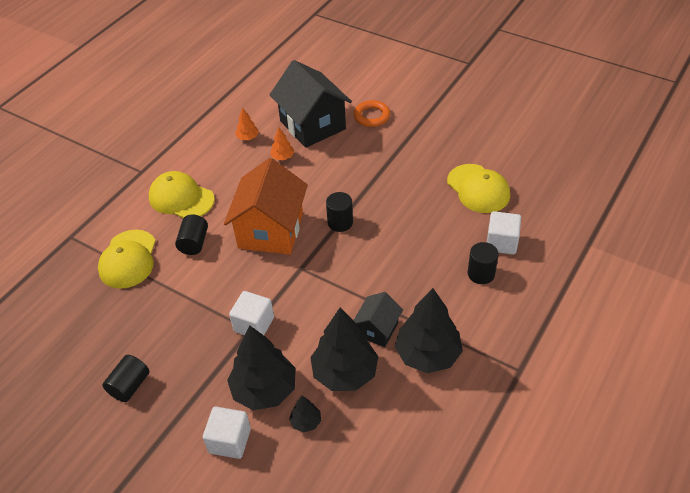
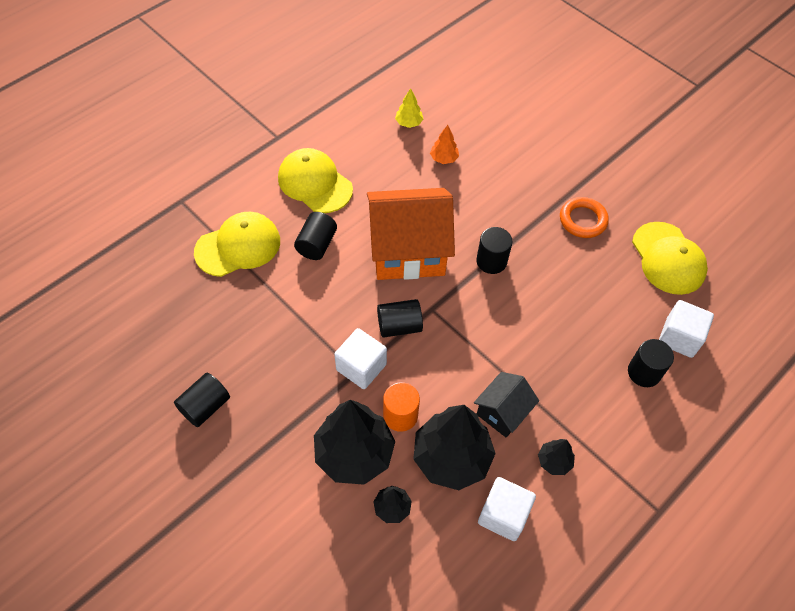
camera: 10 degrees right, 10 degrees up
yellow cap [98,230,155,289] -> yellow cap turned 135 degrees counterclockwise [194,212,280,277]
white cube [203,407,251,459] -> white cube moved to [478,477,536,541]
orange house [224,158,308,255] -> orange house turned 60 degrees clockwise [367,188,455,280]
orange tree [236,107,259,140] -> yellow tree [395,88,423,128]
black house [270,60,352,148] -> none
orange ring [354,100,390,127] -> orange ring moved to [560,197,609,238]
black tree [395,288,463,373] -> black tree [538,439,575,475], size x0.46
none -> black cylinder [377,299,423,338]
none -> orange cylinder [383,382,420,432]

